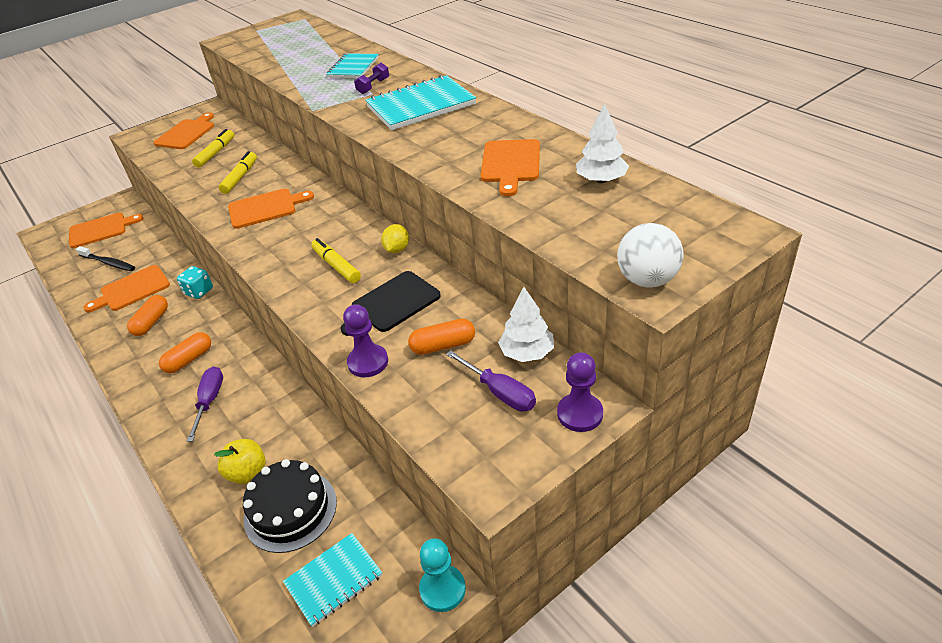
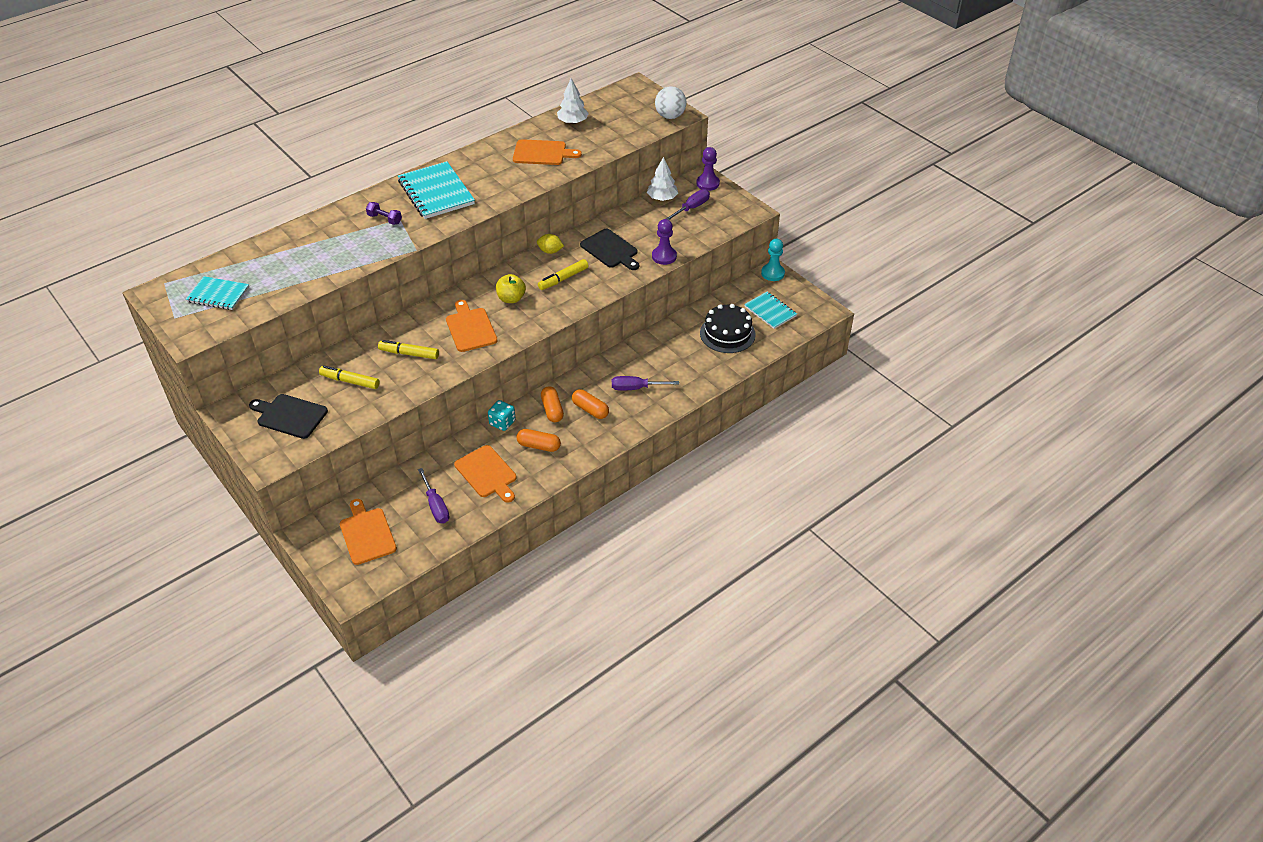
camera: 95 degrees left, 5 degrees up
black toothbrush [76,246,135,271] -> purple screwdriver [418,468,449,523]
orange cutting board [153,112,214,149] -> black cutting board [249,394,328,439]
yellow apple [214,439,265,484] -> yellow apple moved to [496,274,526,303]
turquoise notebook [326,53,379,78] -> turquoise notebook moved to [186,276,249,310]
orange capsule [408,319,475,355] -> orange capsule moved to [541,386,564,422]

